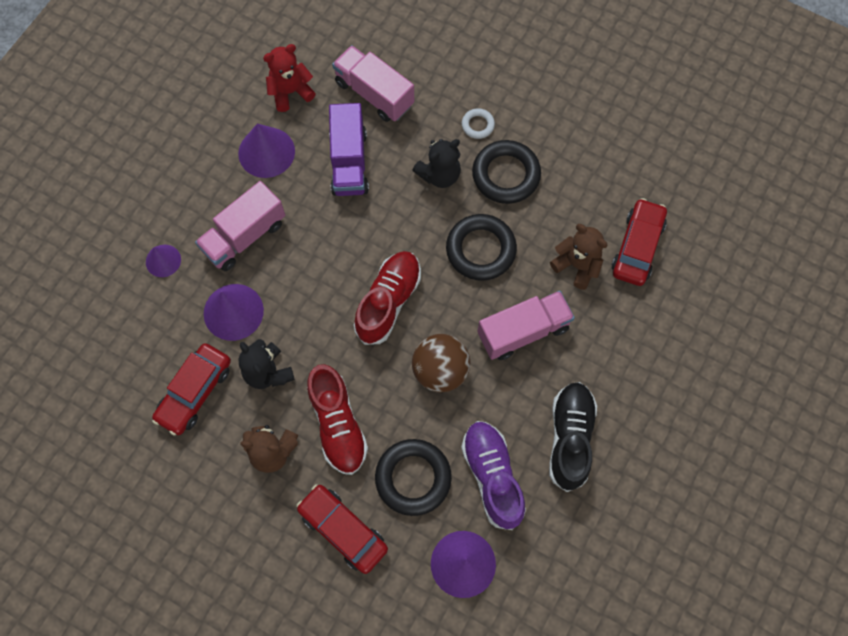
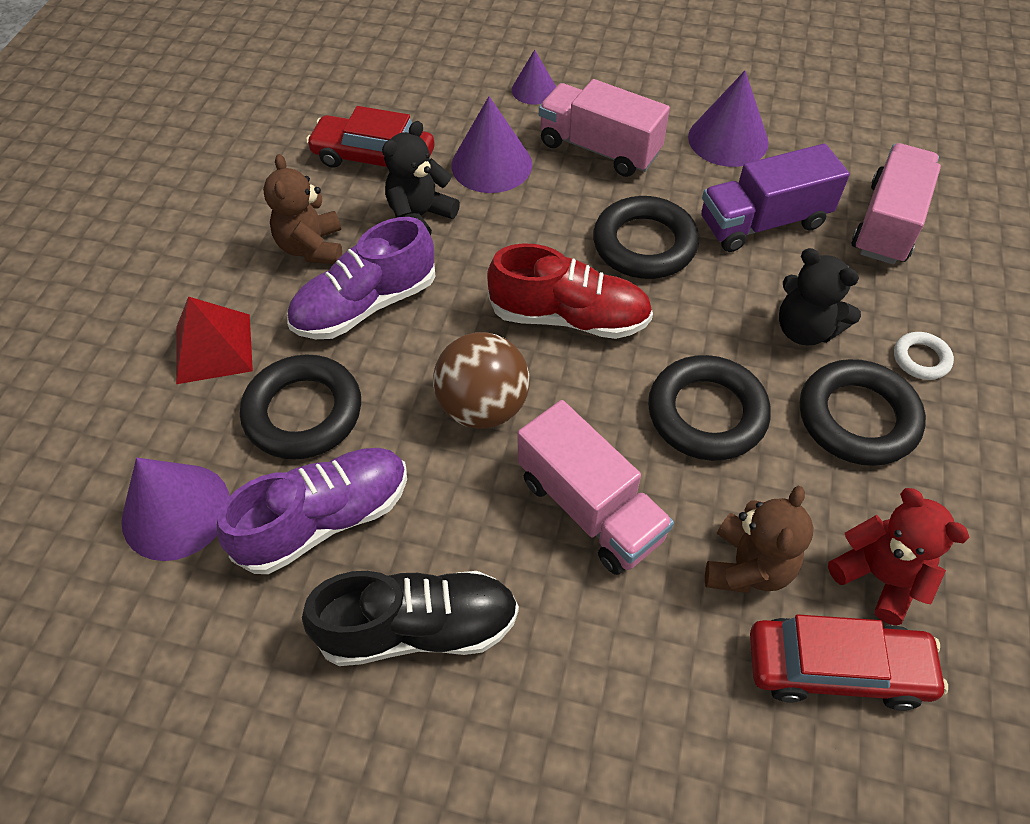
camera: 75 degrees right, 15 degrees down
red teddy bear [263,44,316,112] -> red teddy bear moved to [828,488,969,625]
red car [296,484,388,574] -> red pyramid [176,296,253,384]
red shoe [307,364,368,475] -> purple shoe [287,217,436,339]
none -> black ring [593,196,699,279]

